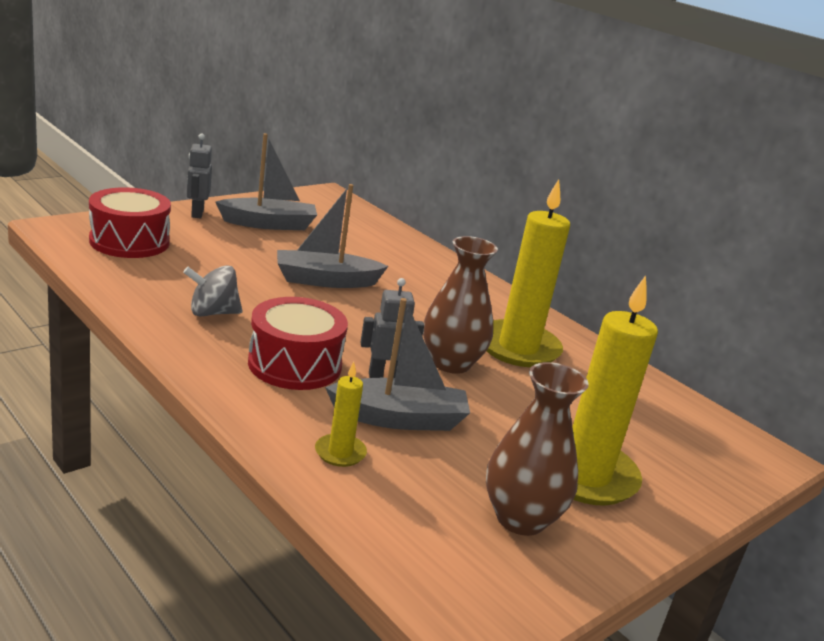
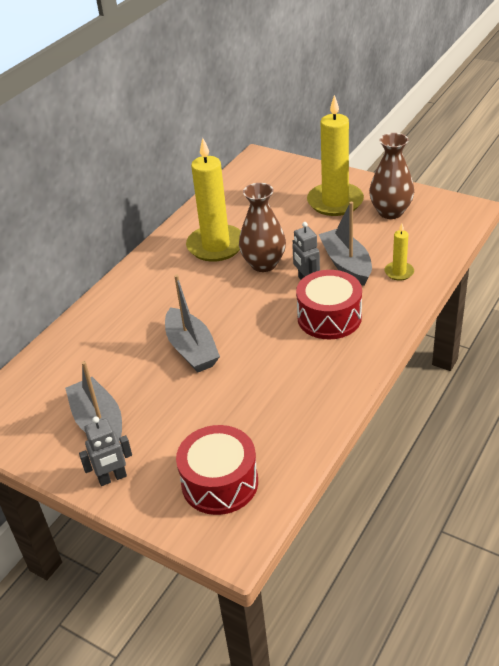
camera: 100 degrees left, 15 degrees up
grey spinning top [183,265,242,317] -> none

